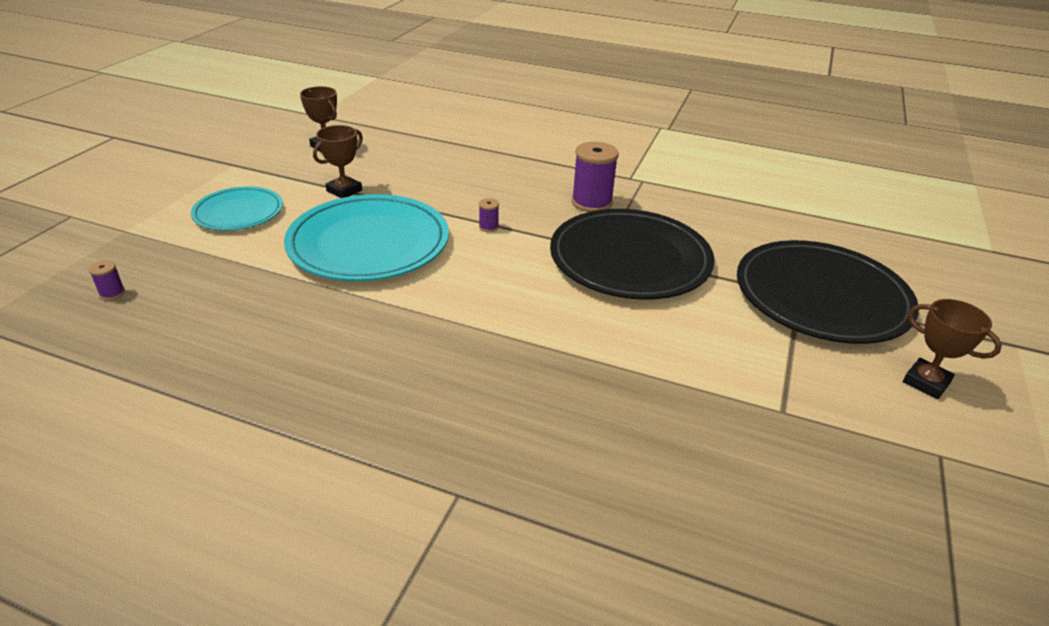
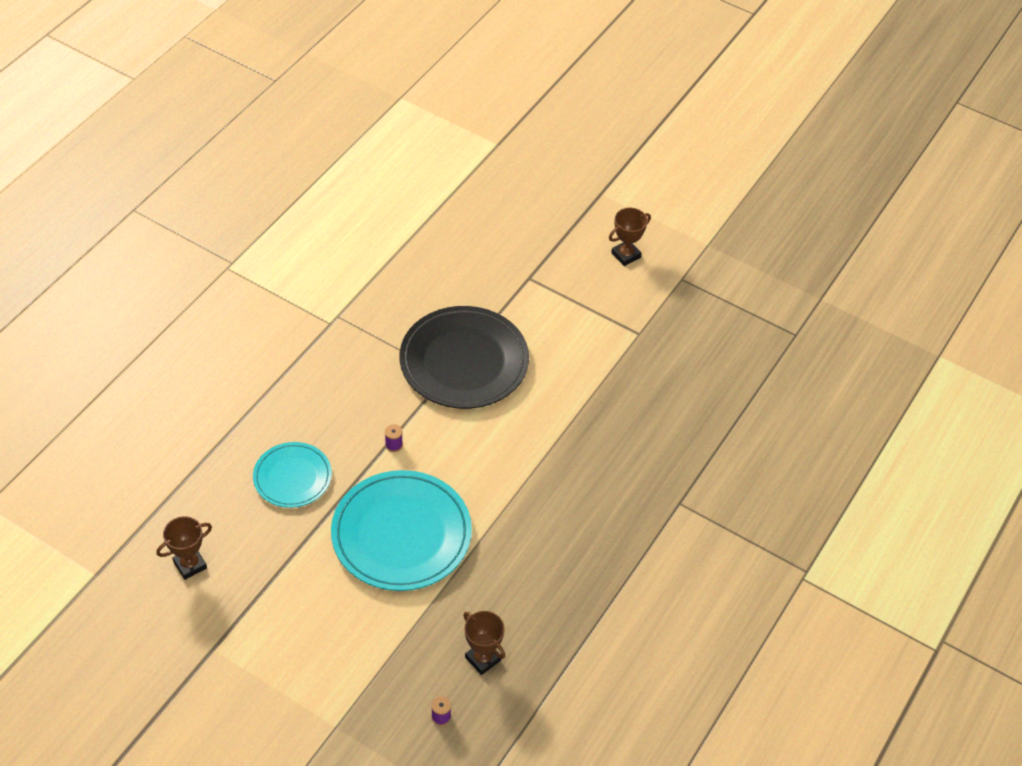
camera: 80 degrees left, 15 degrees up
turquoise plate [191,186,283,231] -> turquoise plate moved to [253,442,332,508]
brown trophy [313,125,363,198] -> brown trophy moved to [463,611,505,675]
purple spool [571,142,619,212] -> none
black plate [737,240,919,344] -> none

